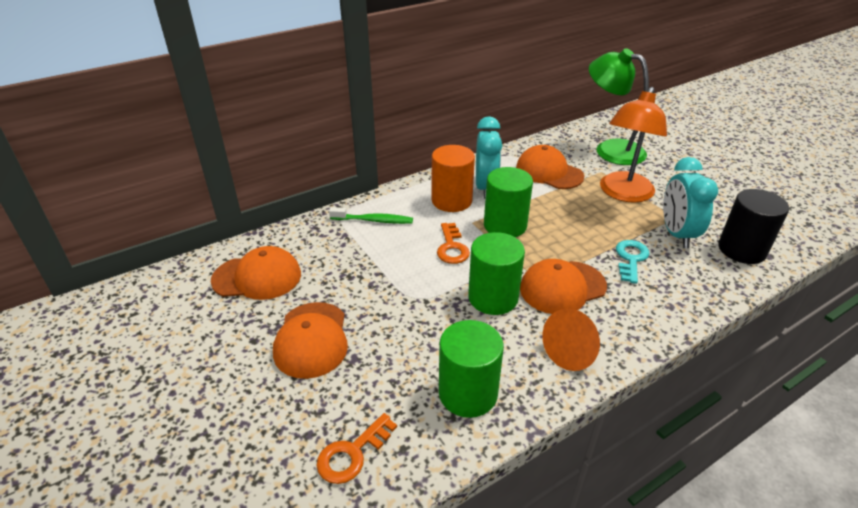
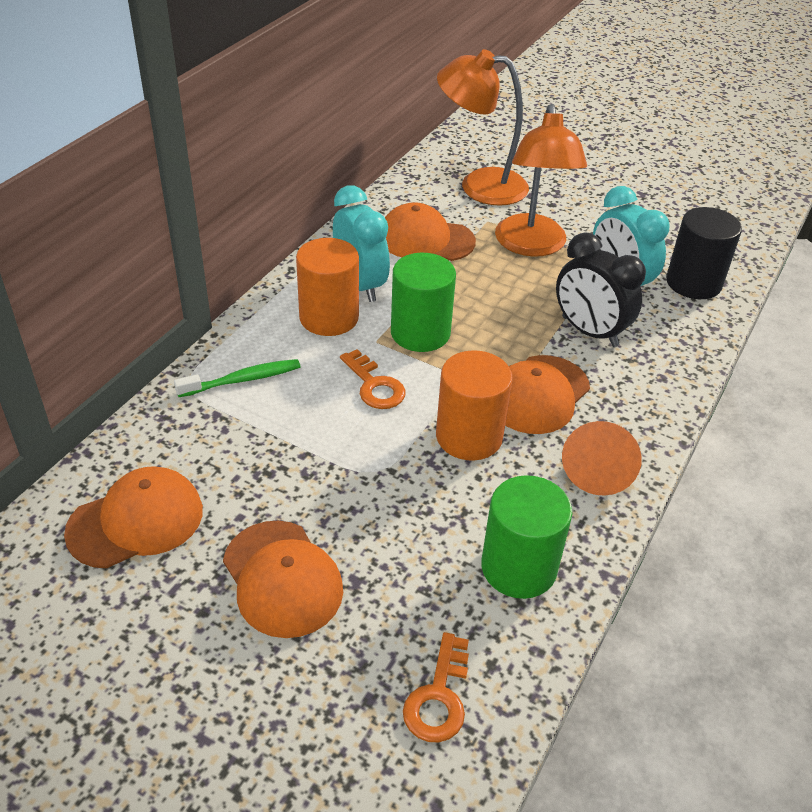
camera: 30 degrees left, 5 degrees up
green cylinder [468,232,525,315] -> orange cylinder [436,350,513,461]
green lamp [589,48,649,165] -> orange lamp [437,49,529,206]
turquoise key [616,240,649,284] -> black clock [556,233,646,347]

